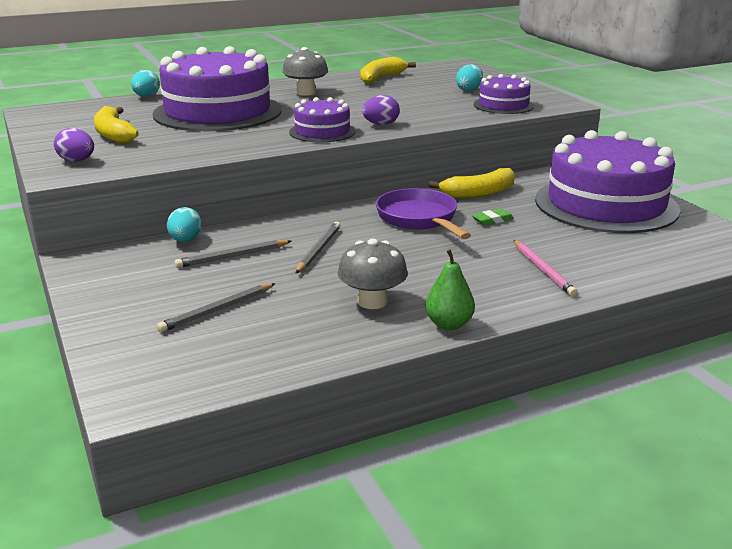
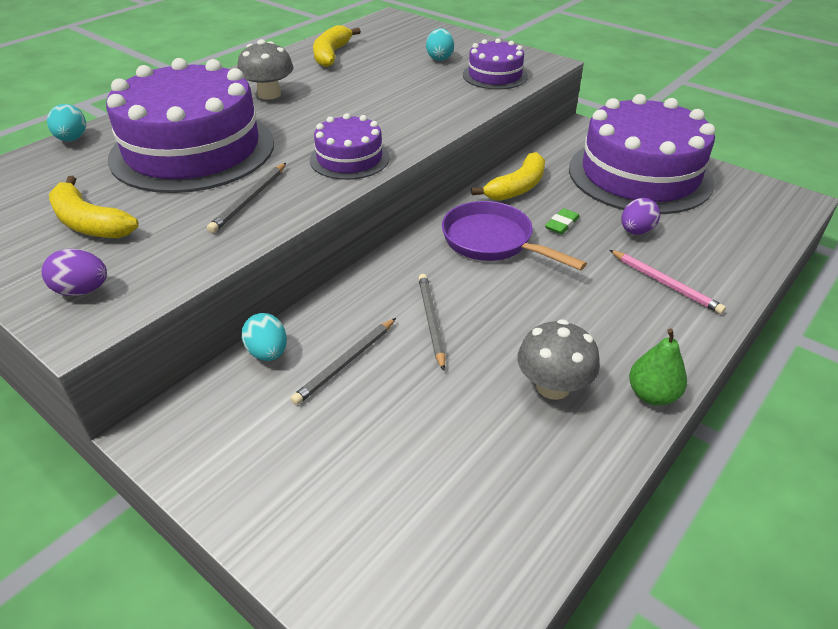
camera: 25 degrees left, 15 degrees up
grey pencil [157,283,276,333] -> grey pencil moved to [207,163,286,233]
purple egg [362,95,400,125] -> purple egg moved to [621,198,660,234]

